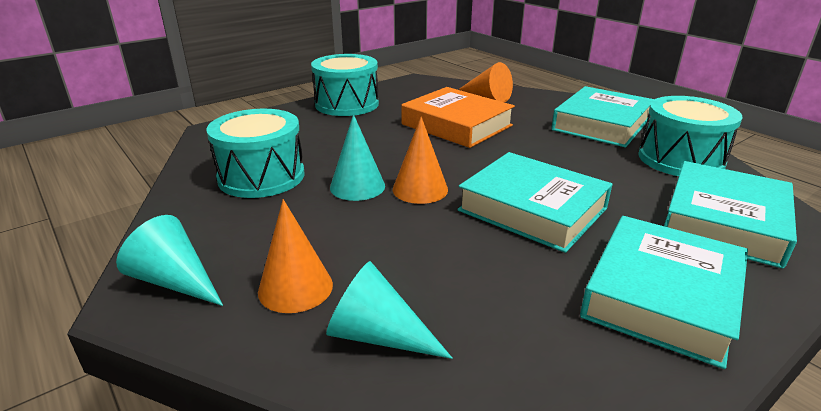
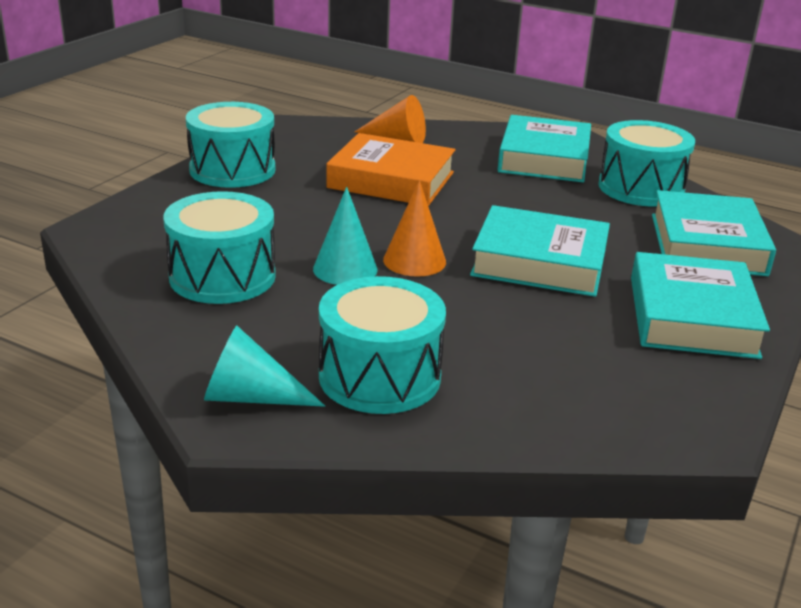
camera: 25 degrees left, 0 degrees up
orange cone [258,199,333,313] -> turquoise drum [319,276,446,414]
turquoise cone [326,261,453,359] -> none

